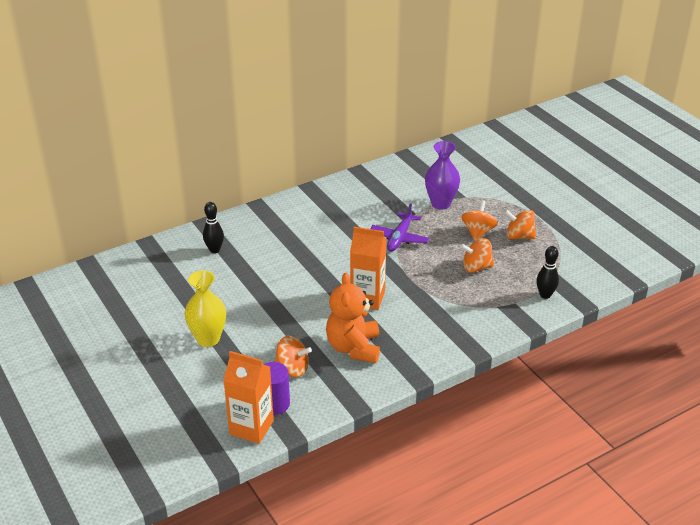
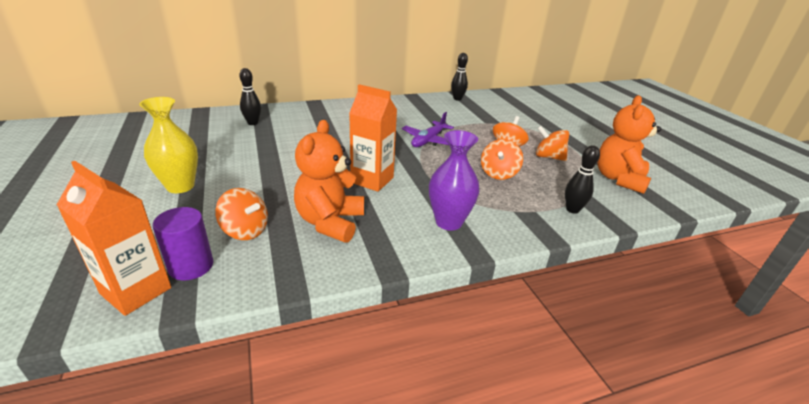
camera: 10 degrees right, 5 degrees down
purple vase [425,141,460,210] -> purple vase moved to [429,130,479,231]
orange spinning top [460,238,494,273] -> orange spinning top turned 75 degrees counterclockwise [481,139,523,180]
none -> black bowling pin [451,53,468,101]
none -> orange teddy bear [597,95,661,194]

